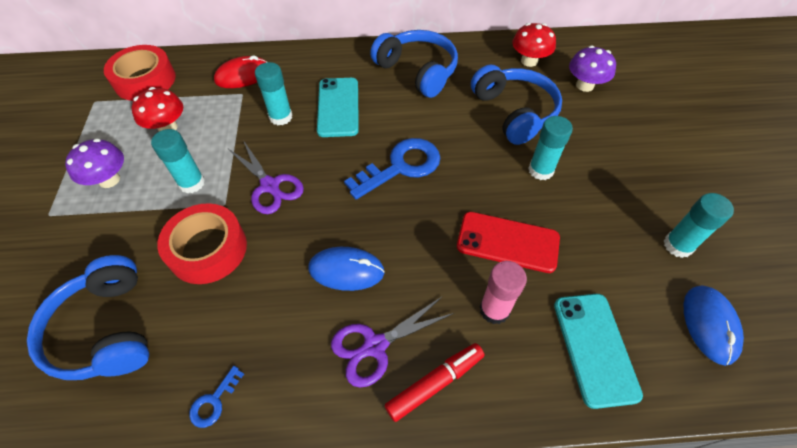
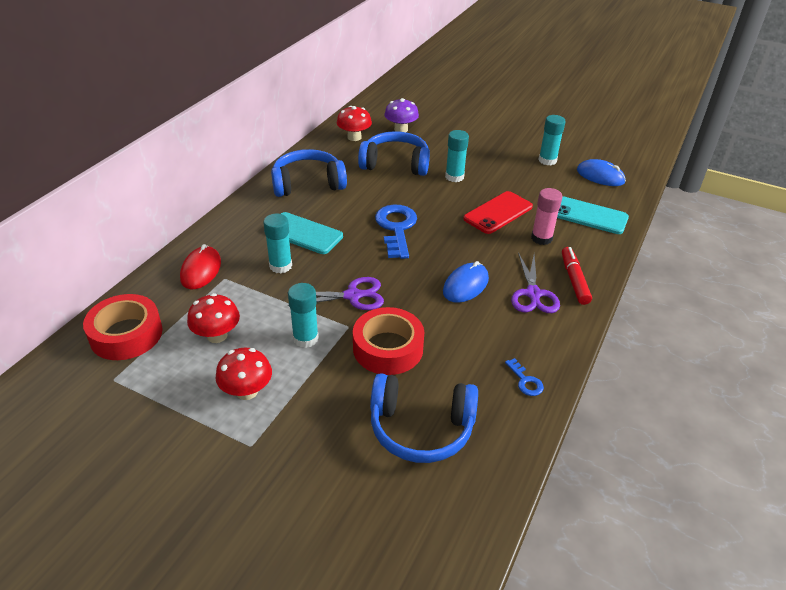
camera: 60 degrees left, 15 degrees down
purple mushroom [65,139,124,188] -> red mushroom [216,348,272,400]

